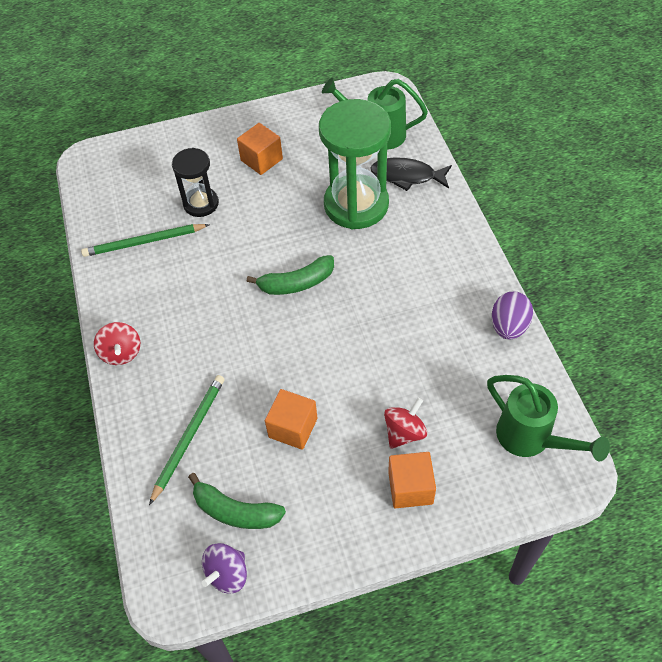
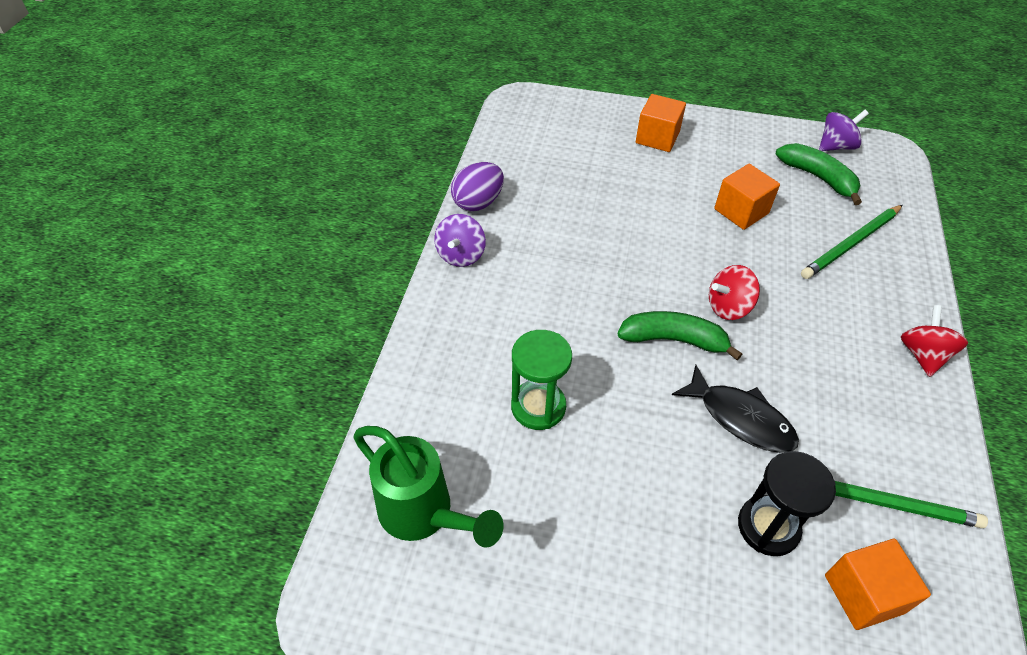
camera: 155 degrees left, 5 degrees down
orange cube [237,123,283,175] -> orange cube moved to [825,539,931,630]
green hourglass [319,99,391,229] -> green hourglass [511,330,572,430], size x0.56
black fish [370,157,452,191] -> black fish moved to [672,365,799,453]
red spinning top [384,398,427,449] -> red spinning top moved to [709,265,760,320]
green watering can [487,375,610,461] -> none
none -> purple spinning top [434,214,486,267]

